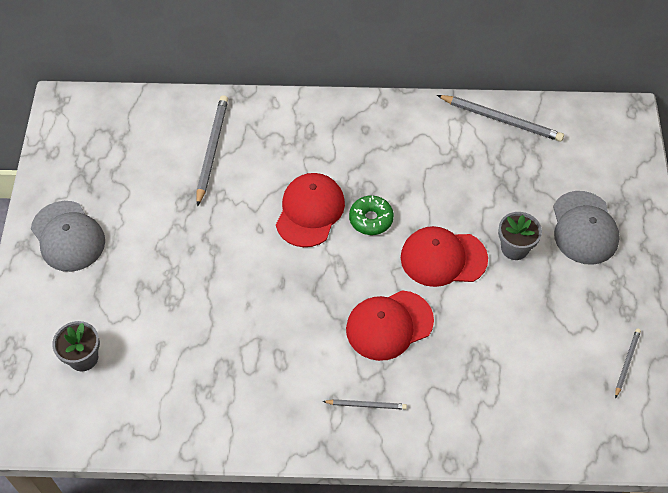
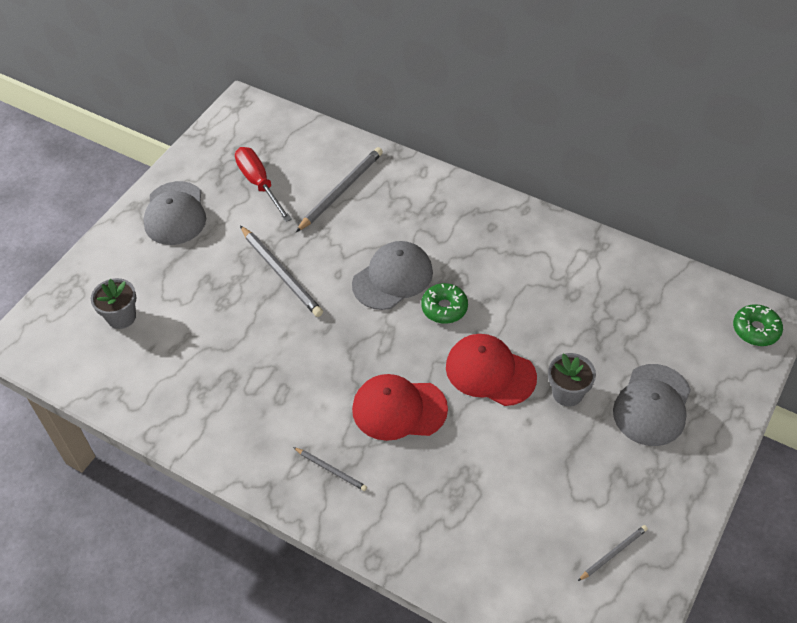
camera: 30 degrees right, 5 degrees down
red cap [276,173,345,247] -> grey cap [352,241,433,310]
grey pencil [437,95,564,142] -> grey pencil moved to [240,226,323,317]
none -> red screwdriver [235,147,292,222]
none -> green donut [733,304,783,346]

